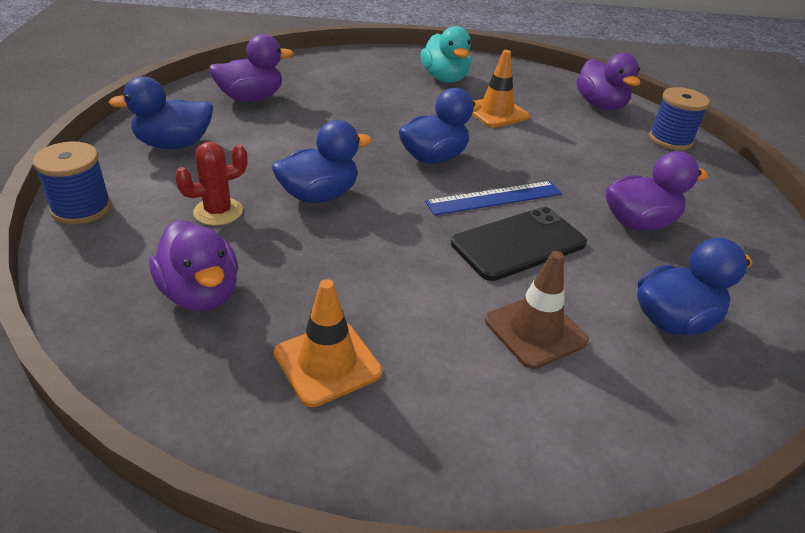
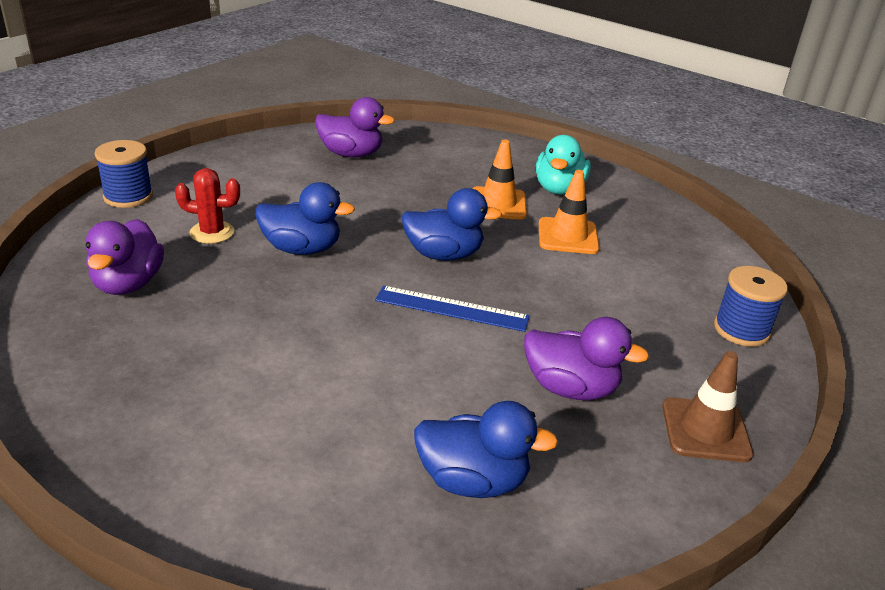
camera: 35 degrees right, 5 degrees down
blue duck [109,76,213,149] -> none
orange traffic cone [274,279,382,407] -> orange traffic cone moved to [472,139,527,220]
black phone [451,207,587,281] -> none
brown traffic cone [485,251,589,369] -> brown traffic cone moved to [662,351,753,462]
purple duck [577,53,640,110] -> none

